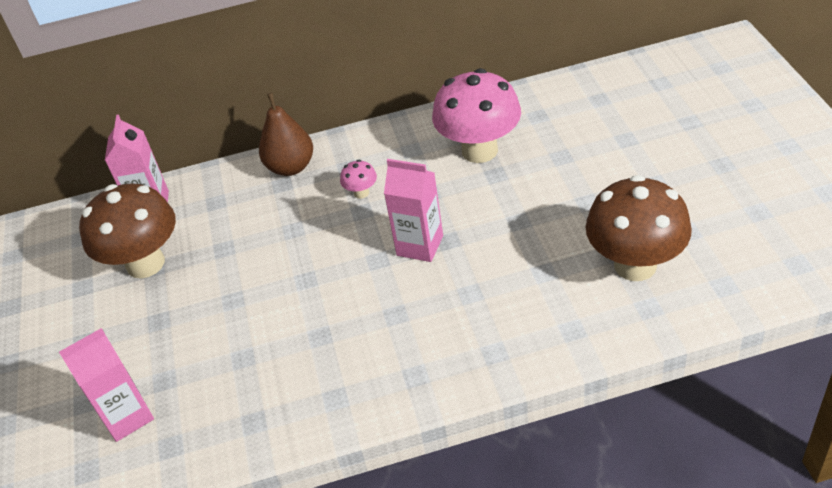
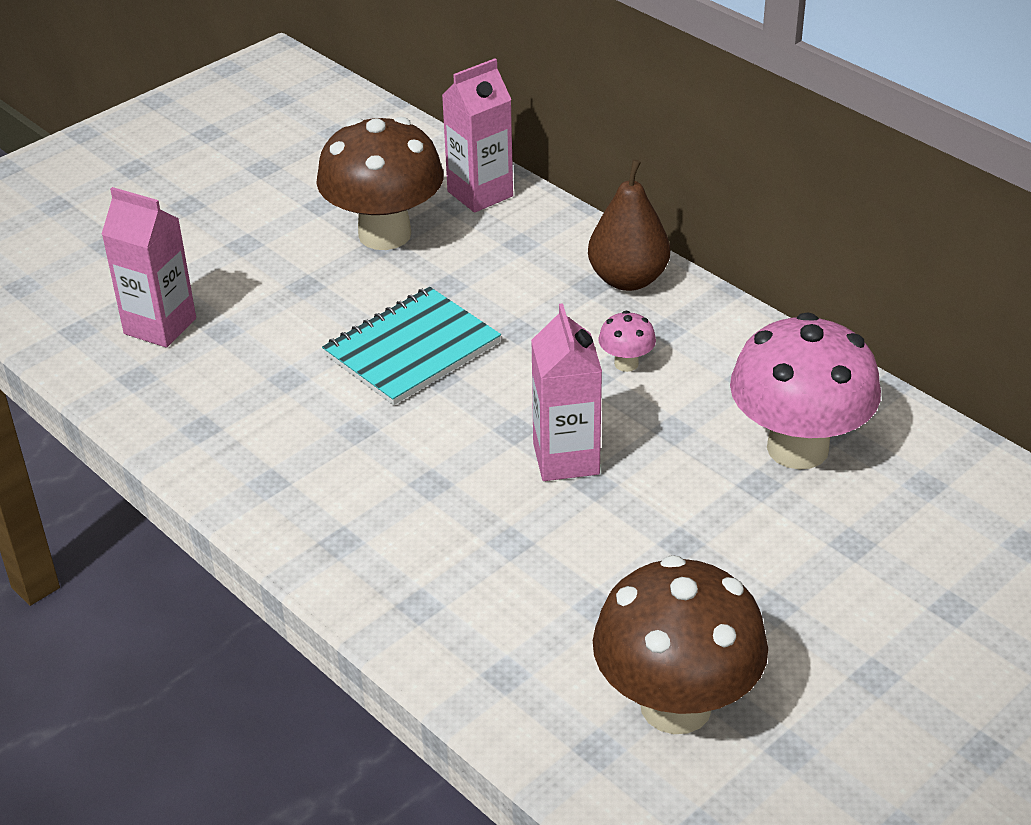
camera: 55 degrees right, 5 degrees down
none -> turquoise notebook [322,287,501,405]

